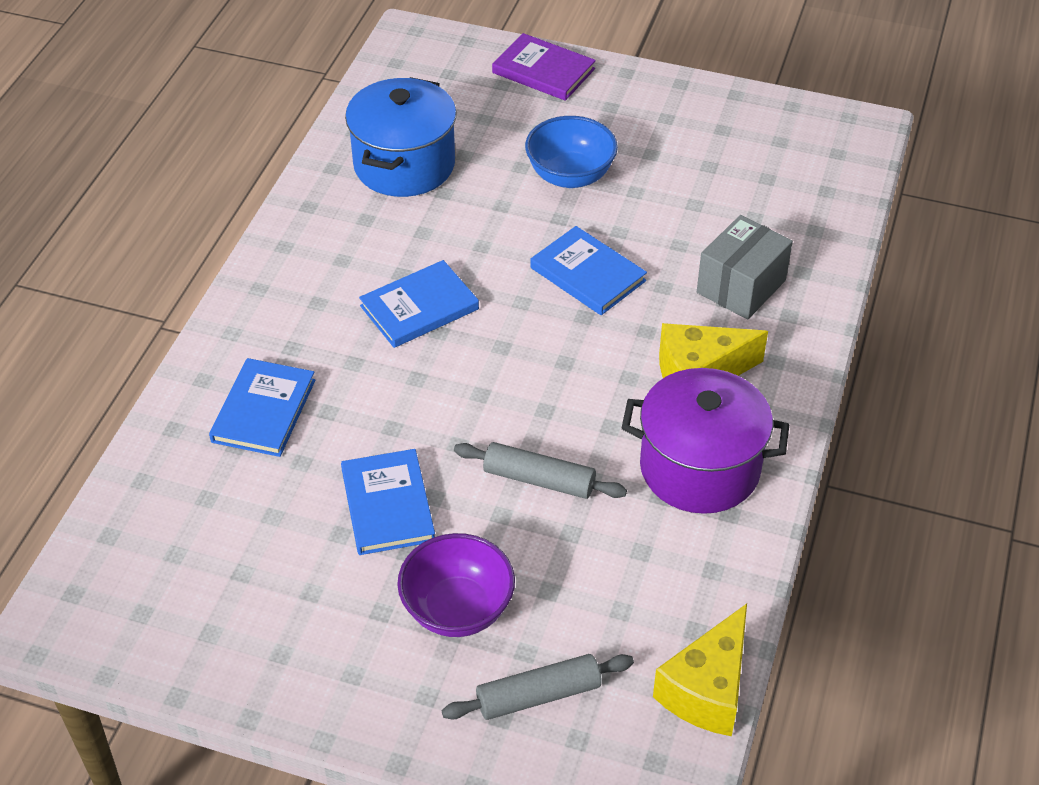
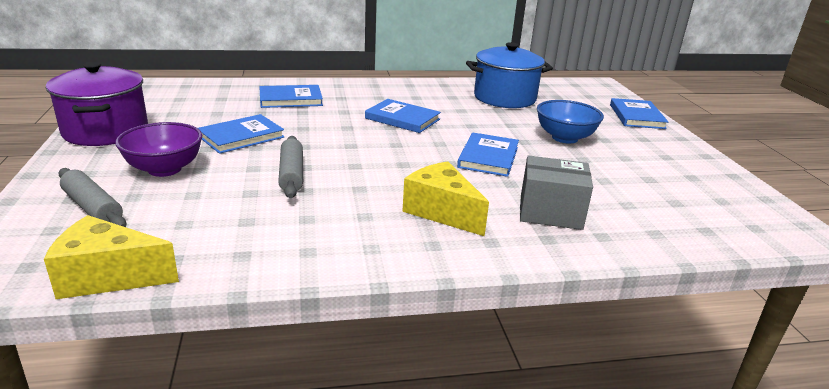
camera: 60 degrees right, 20 degrees down
purple book [492,33,596,101] -> blue book [610,98,668,129]
purple pot [622,368,789,514] -> purple pot moved to [46,62,148,146]

